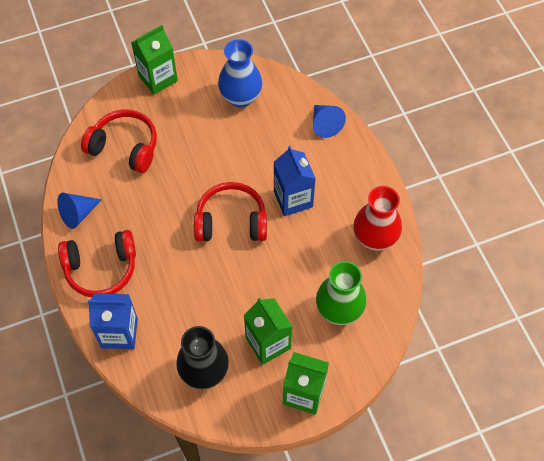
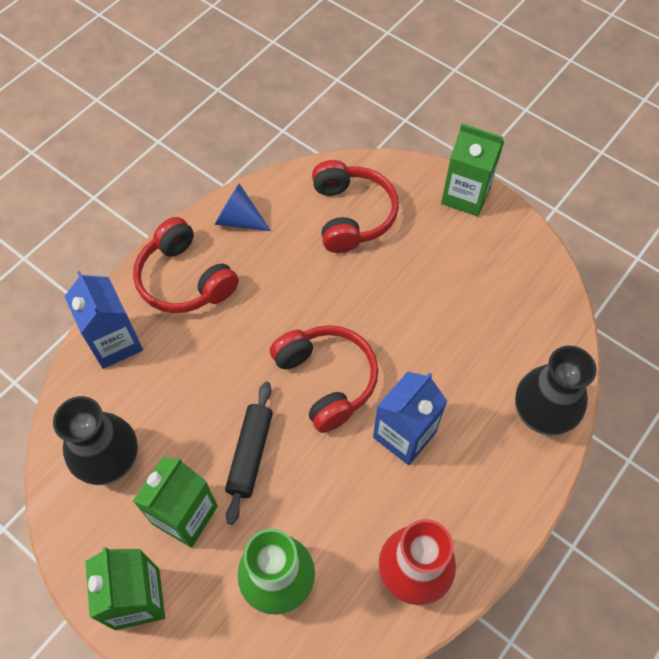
camera: 60 degrees right, 0 degrees up
blue vase [218,39,262,108] -> none
blue cone [313,105,346,138] -> black vase [515,346,597,435]
none -> black rolling pin [225,382,273,525]

